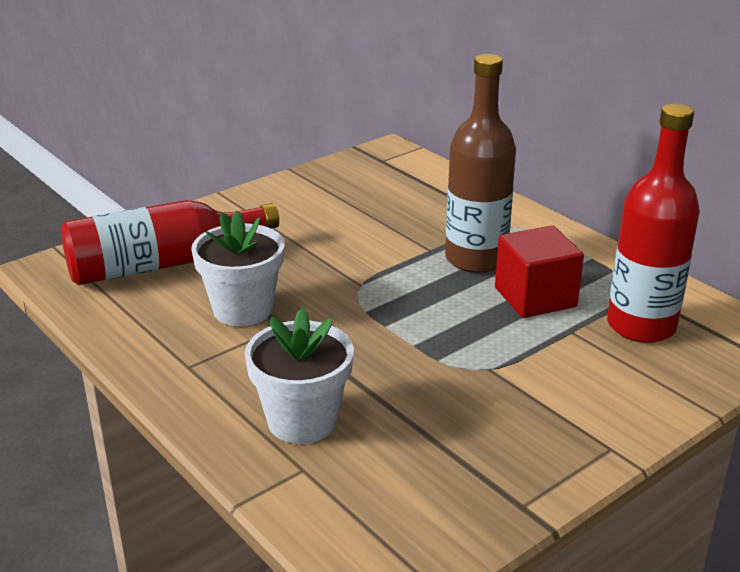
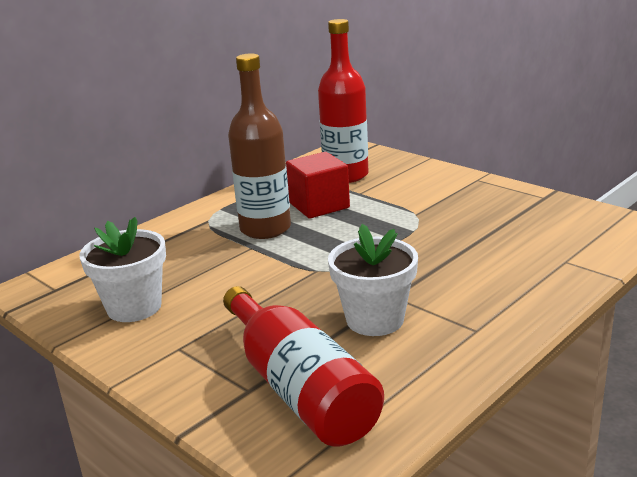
camera: 95 degrees left, 5 degrees down
white flower pot [245,308,354,444] -> white flower pot moved to [79,217,166,322]

